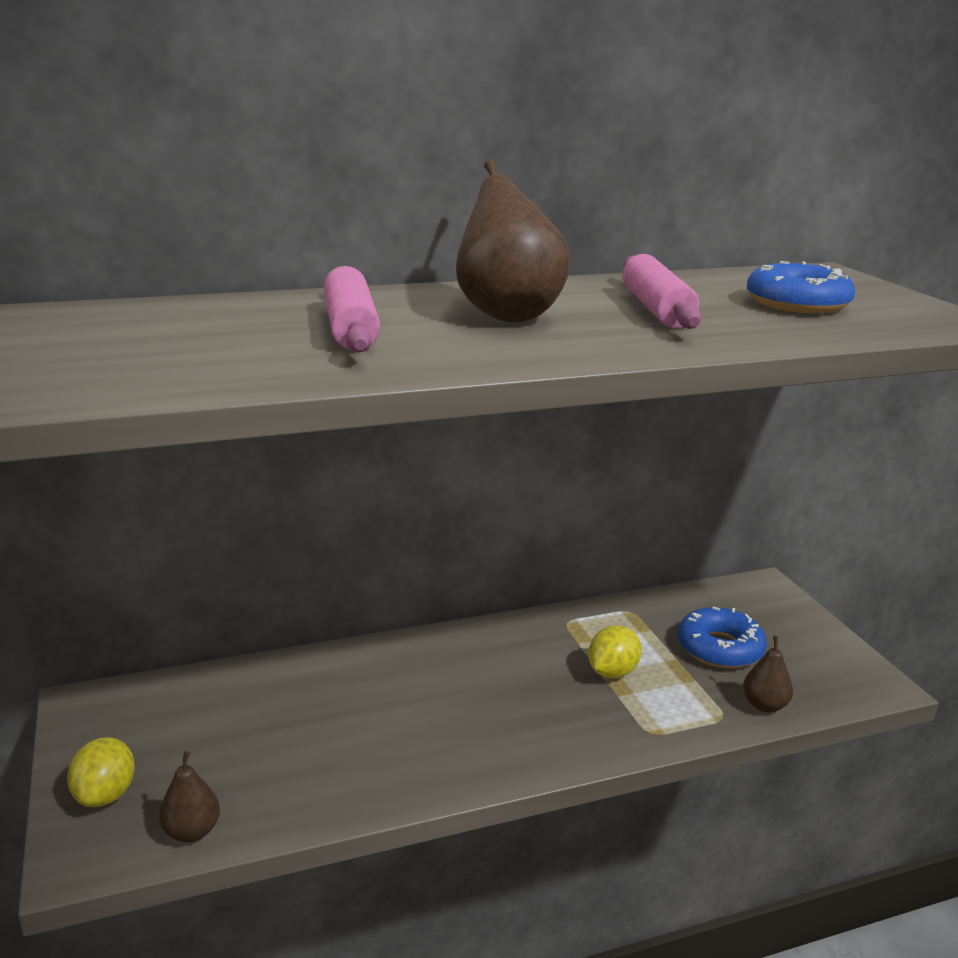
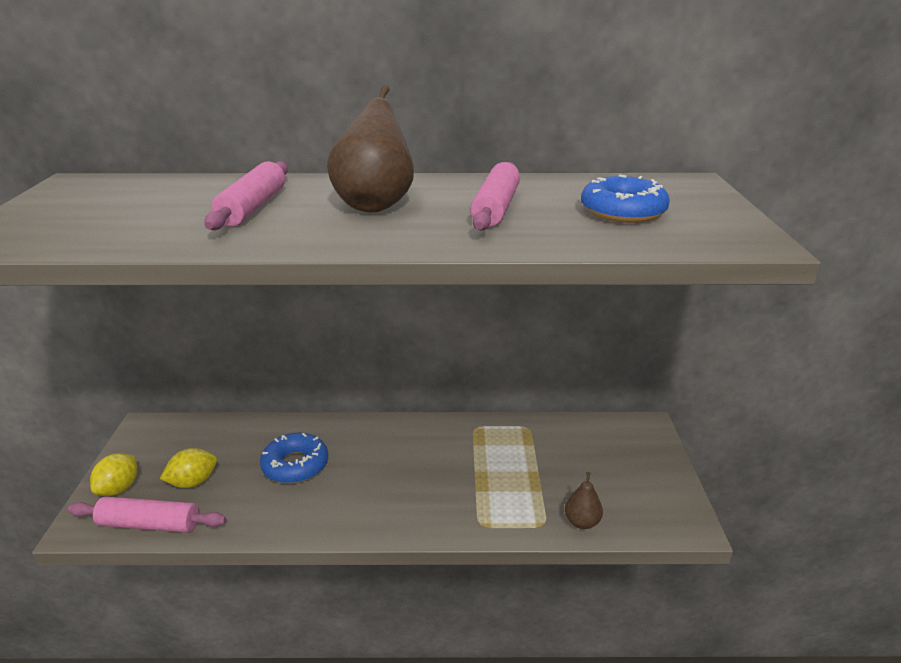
camera: 20 degrees right, 5 degrees up
brown pear [159,751,220,843] -> pink rolling pin [68,497,226,533]
yellow lemon [588,626,642,678] -> yellow lemon moved to [160,448,217,488]
blue donut [678,607,767,668] -> blue donut moved to [260,433,328,484]

